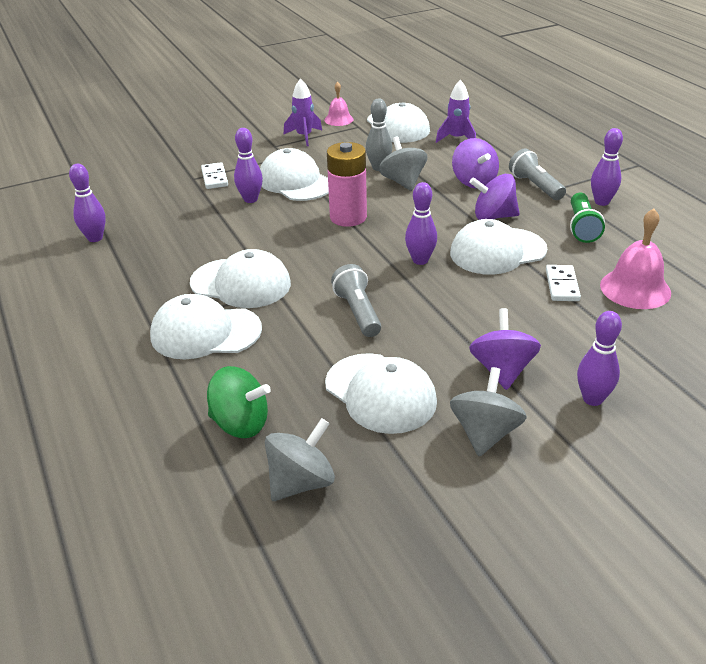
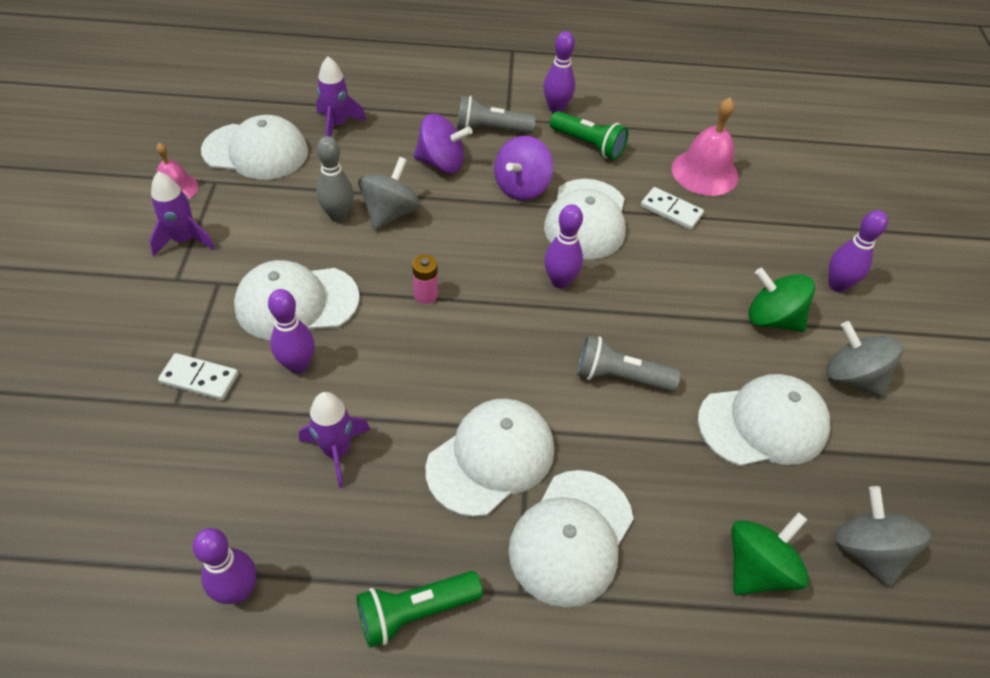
camera: 65 degrees left, 15 degrees up
pink battery [327,142,367,227] -> pink battery [412,255,438,304], size x0.49
grey spinning top [379,136,427,191] -> grey spinning top turned 105 degrees clockwise [358,157,420,231]
purple spinning top [469,308,541,390] -> green spinning top [749,268,815,332]
none -> purple rocket [299,392,370,488]
none -> green flashlight [356,571,483,648]

